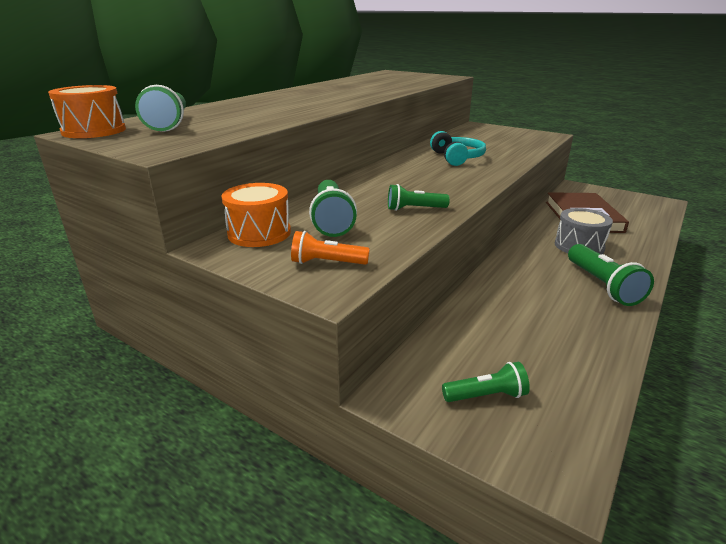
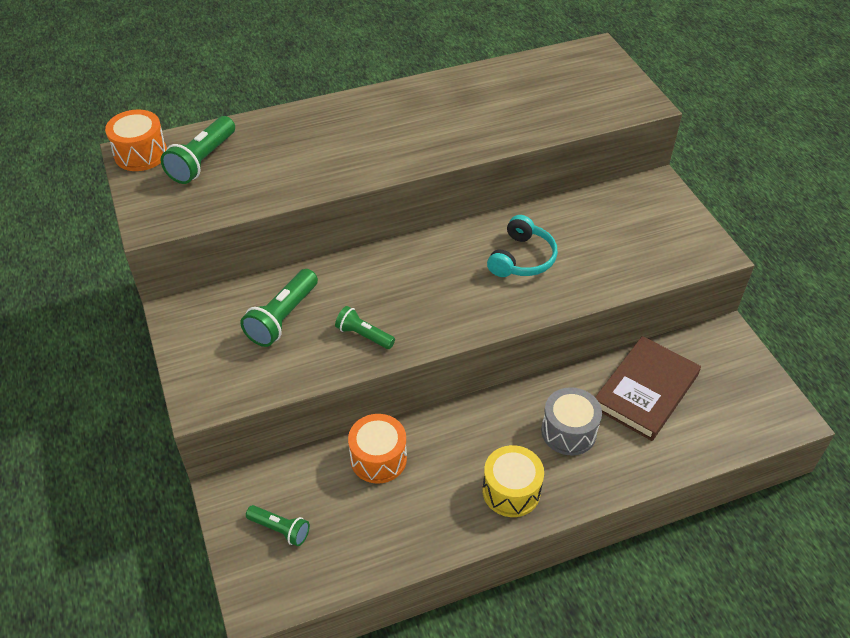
camera: 35 degrees right, 20 degrees up
orange drum [222,183,291,247] -> orange drum moved to [348,414,407,484]
orange flashlight [291,231,370,265] -> none
green flashlight [568,244,654,306] -> yellow drum [482,445,544,517]

